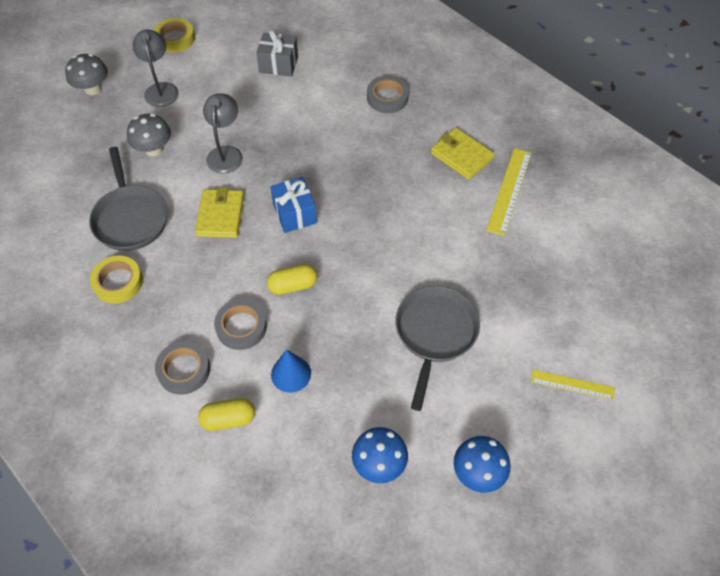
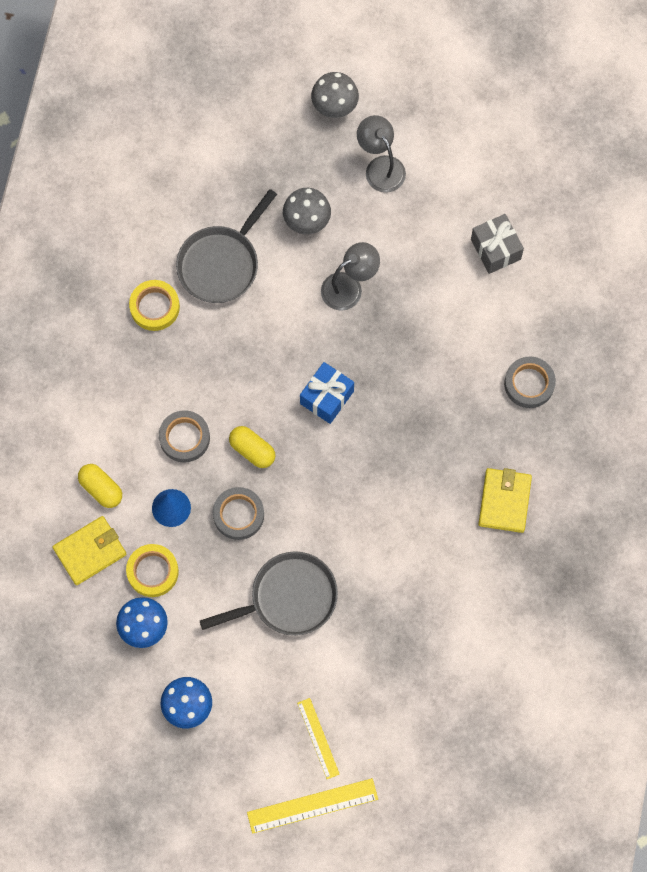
camera: 55 degrees right, 15 degrees up
grey lamp [133,30,179,107] -> grey lamp turned 75 degrees counterclockwise [357,115,406,193]
yellow tape [154,18,195,53] -> yellow tape moved to [126,544,179,597]
grey tape [155,341,210,395] -> grey tape moved to [213,487,264,540]
yellow wallet [195,187,244,238] -> yellow wallet moved to [53,516,127,585]
yellow ruler [486,148,531,236] -> yellow ruler moved to [247,778,378,834]

